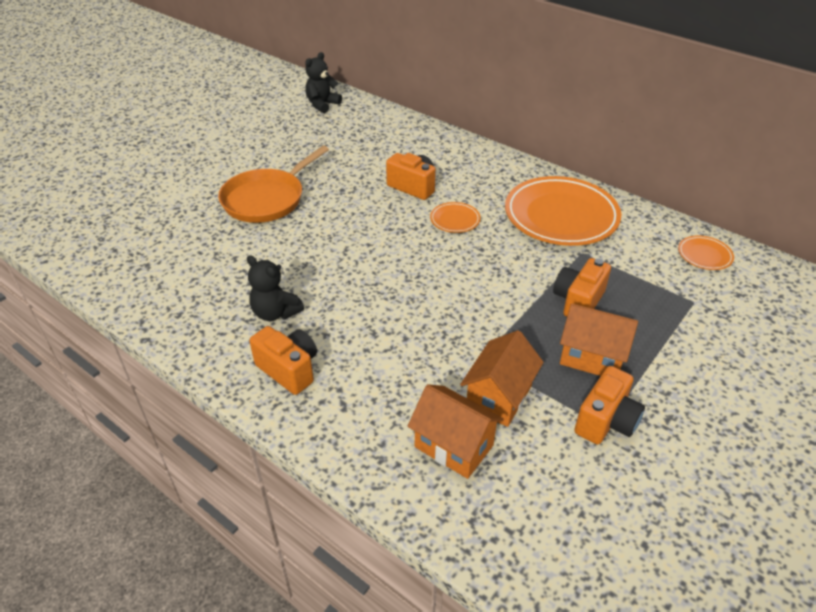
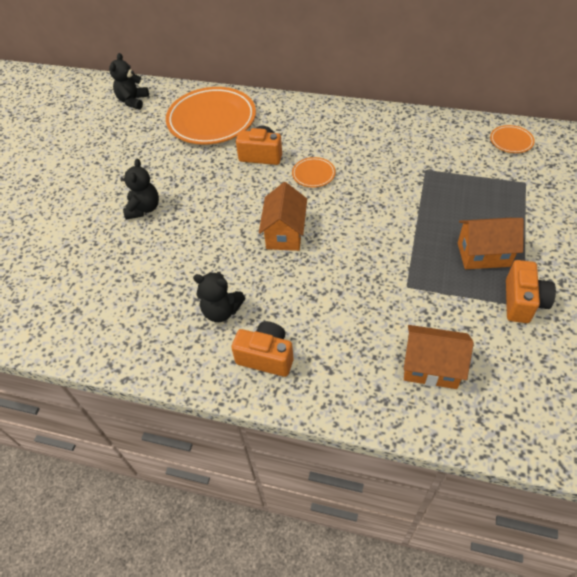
camera: 20 degrees left, 10 degrees up
orange pan [218,146,329,223] -> black teddy bear [120,159,159,220]
orange house [460,330,544,427] -> orange house moved to [259,182,307,251]
orange plate [505,176,621,246] -> orange plate moved to [166,87,256,145]
orange camera [553,258,611,317] -> none

